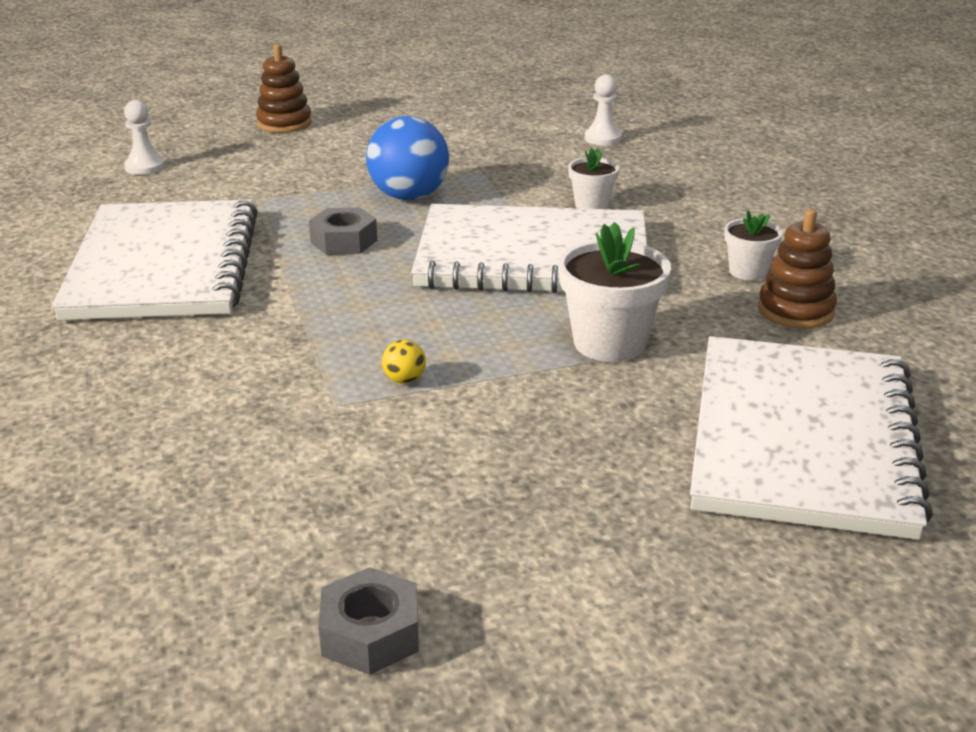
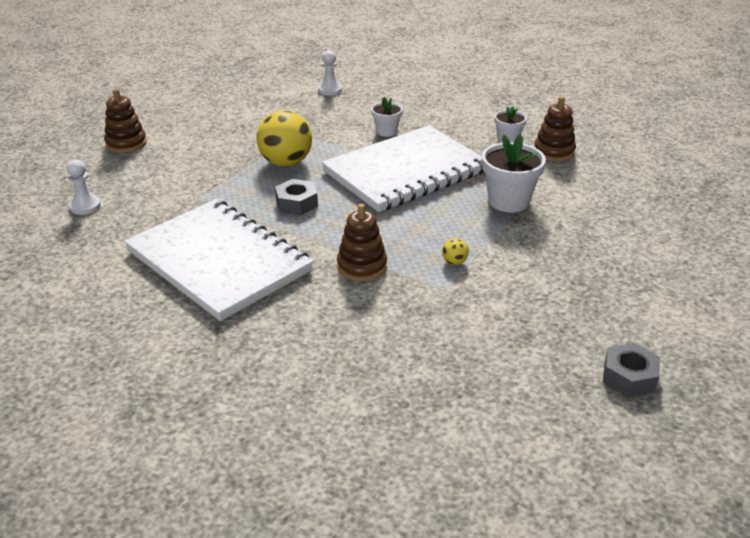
camera: 40 degrees left, 5 degrees up
blue ball [366,116,449,200] -> yellow ball [256,110,312,167]
white notebook [690,336,933,540] -> none
none -> brown stacking toy [337,204,387,281]

